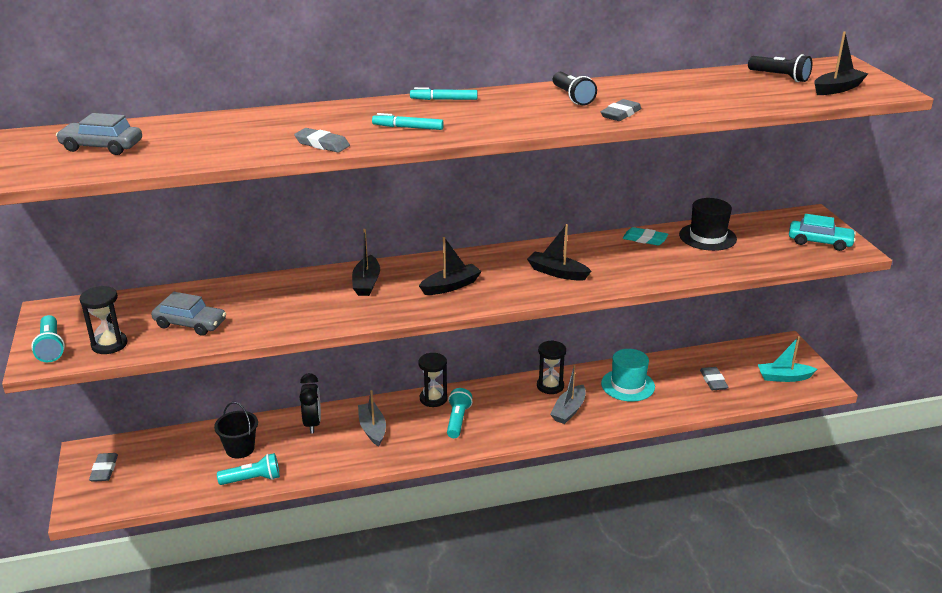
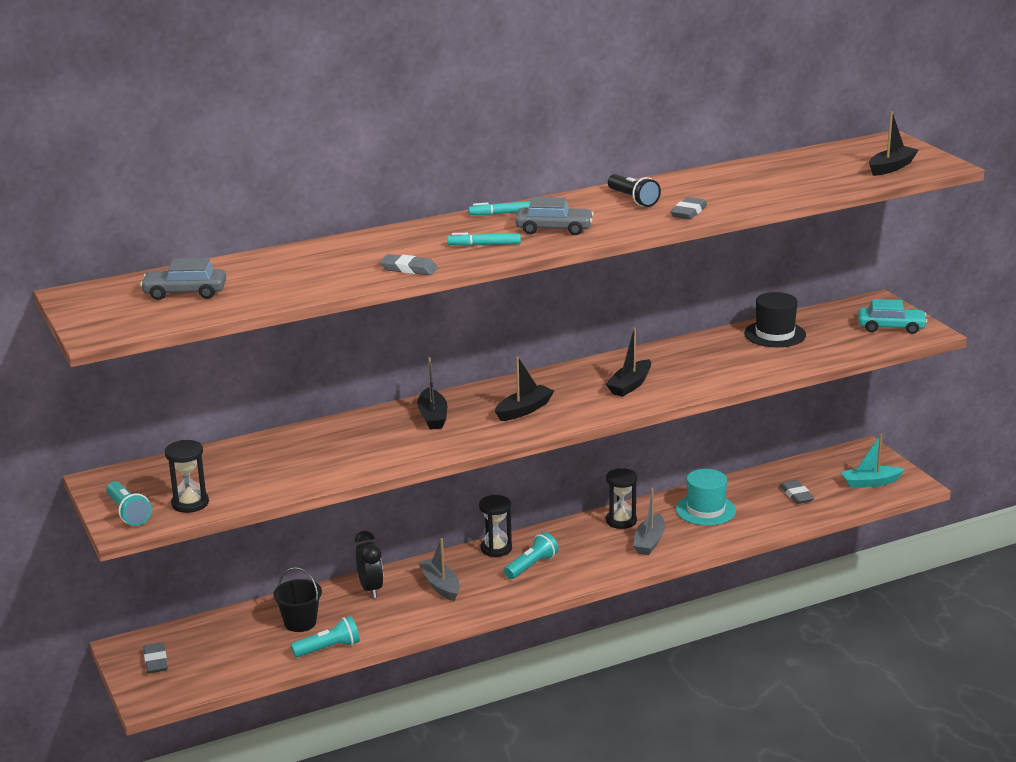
camera: 10 degrees left, 5 degrees down
grey car [151,292,226,336] -> grey car moved to [515,197,594,235]
turquoise flashlight [447,388,473,438] -> turquoise flashlight turned 45 degrees clockwise [504,532,559,579]
black boat [527,224,591,281] -> black boat turned 75 degrees counterclockwise [606,328,651,397]
turquoise eraser [623,227,668,246] -> none
black flashlight [748,54,812,82] -> none

